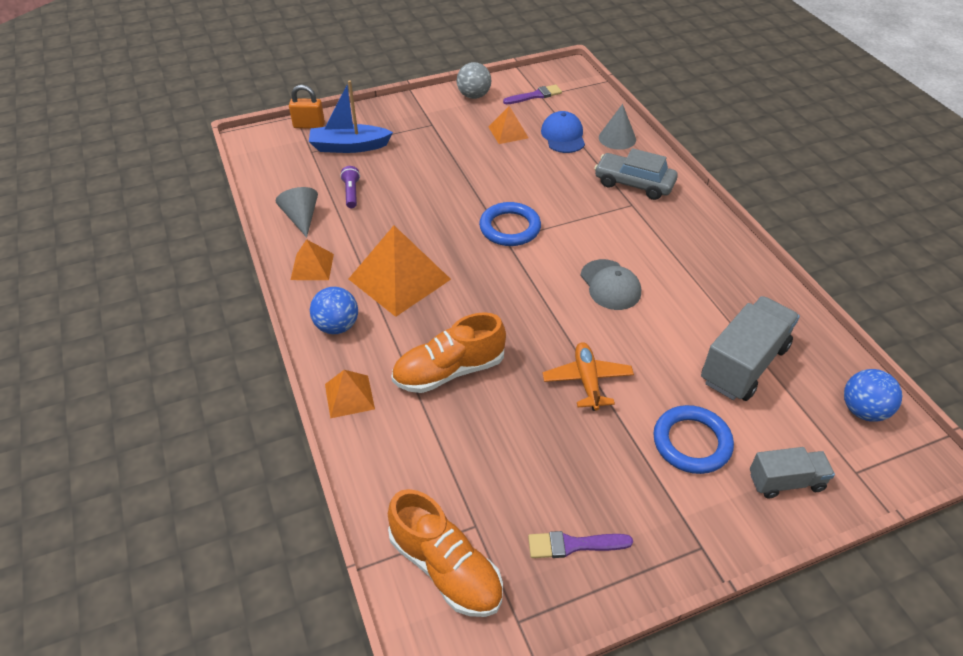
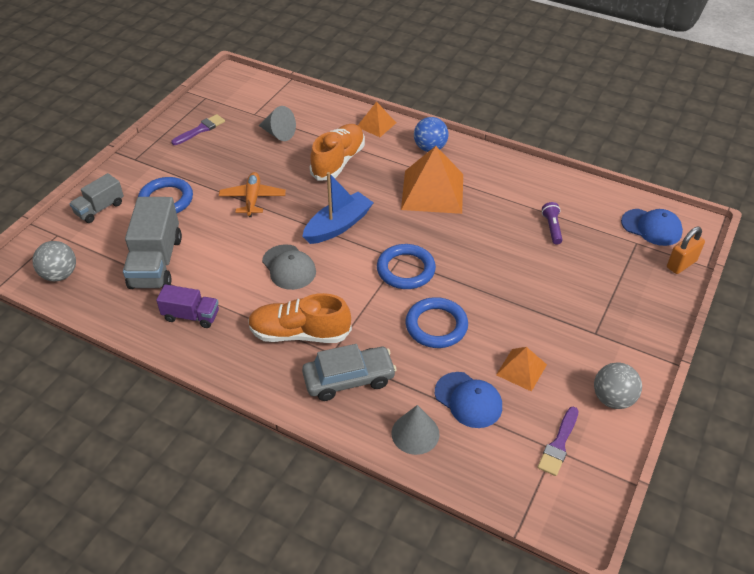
camera: 140 degrees right, 0 degrees up
grey cone [276,187,318,238] -> grey cone moved to [259,106,296,141]
orange pyramid [290,239,334,280] -> none
blue boat [309,80,393,153] -> blue boat moved to [302,172,374,244]
purple flashlight [340,166,360,208] -> purple flashlight turned 135 degrees counterclockwise [542,202,562,244]
orange shoe [388,489,503,617] -> orange shoe moved to [248,293,352,343]
orange plane [543,342,634,411] -> orange plane turned 135 degrees counterclockwise [219,172,286,217]
grey cap [581,259,641,310] -> grey cap turned 150 degrees counterclockwise [262,244,316,290]
blue ball [844,369,903,422] -> grey ball [33,241,76,281]
none -> purple truck [156,284,219,328]
none -> blue ring [406,297,468,348]
none -> blue cap [621,209,683,246]

